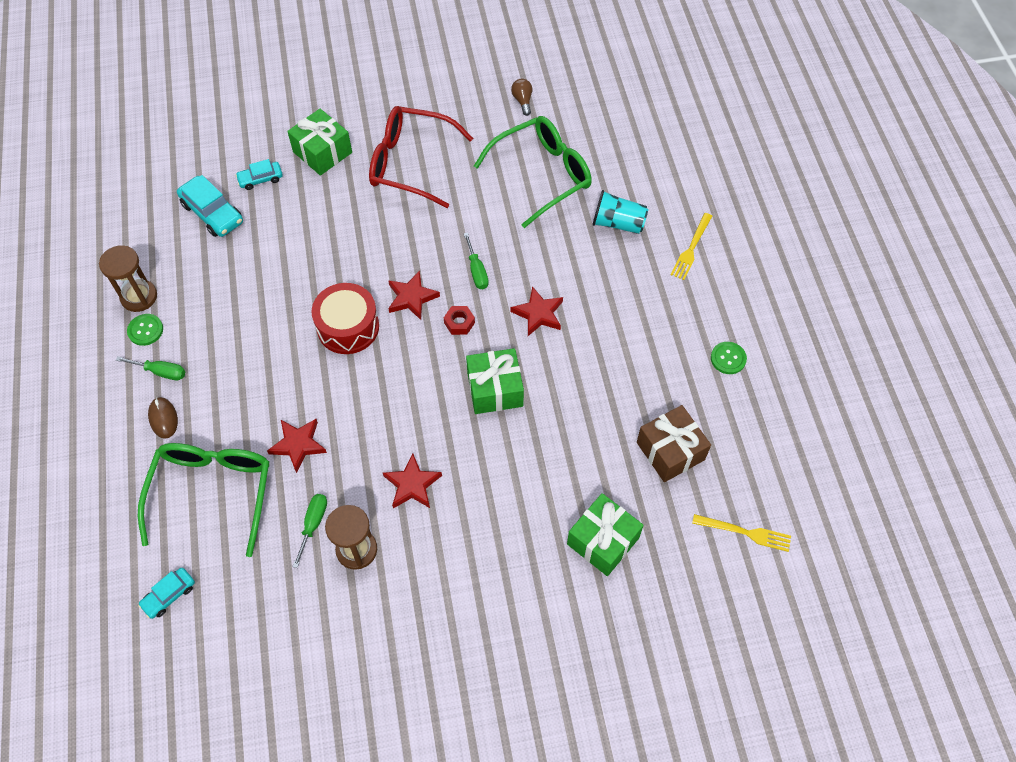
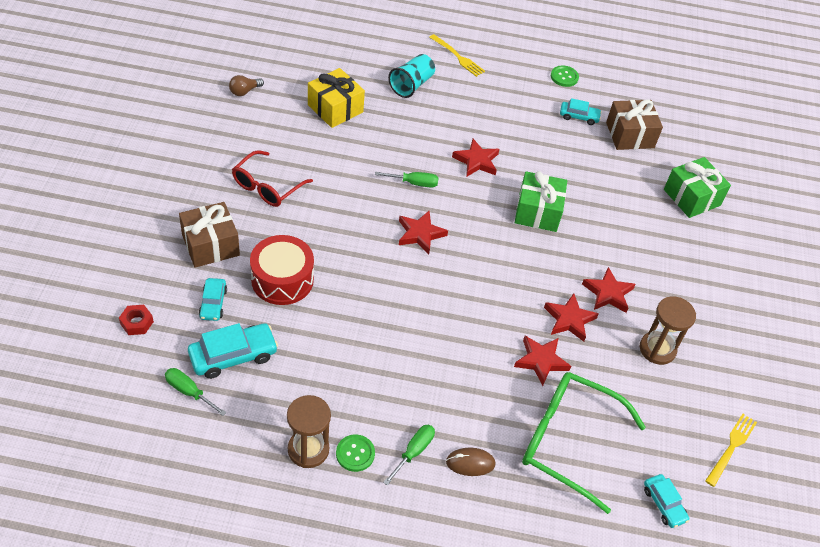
camera: 75 degrees left, 10 degrees down
green gift [287,109,352,176] -> brown gift [179,202,240,268]
green screwdriver [292,494,327,568] -> green screwdriver moved to [165,368,227,416]
red drum [311,283,379,354] -> red drum moved to [250,235,314,305]
red glasses [369,106,473,208] -> red glasses [232,150,313,207], size x0.66
red nut [444,306,475,335] -> red nut moved to [119,305,154,335]
green glasses [474,116,592,228] -> yellow gift [308,68,365,128]
brown light bulb [511,79,532,116] -> brown light bulb turned 45 degrees counterclockwise [229,75,264,96]
yellow fork [692,514,791,552] -> yellow fork moved to [705,414,757,487]
none -> red star [544,293,599,342]
none -> turquoise car [560,98,602,125]

